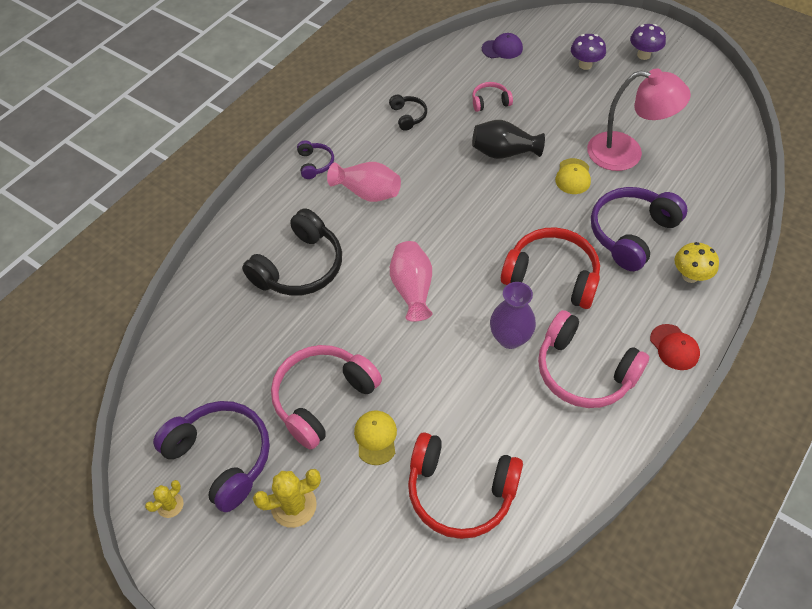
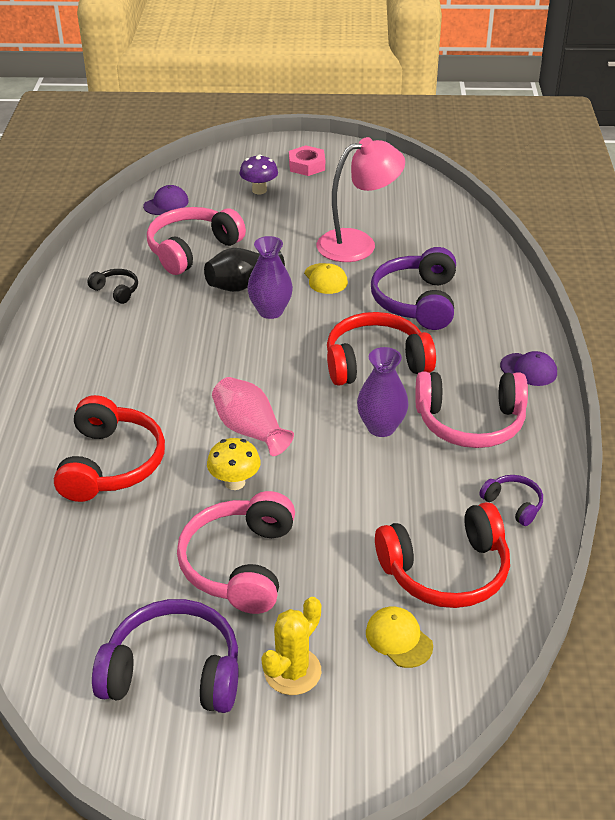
camera: 35 degrees left, 15 degrees down
yellow cactus [145,480,184,518] -> none
black headphones [242,208,342,296] -> red headphones [54,395,165,502]
purple headphones [297,140,334,179] -> purple headphones moved to [479,475,543,526]
pink vase [327,162,401,202] -> none
yellow cap [354,411,397,465] -> yellow cap moved to [366,607,433,668]
pink headphones [472,82,513,112] -> pink headphones [147,207,246,275], size x2.05
purple mushroom [630,24,666,60] -> pink nut [289,145,325,176]
red cap [650,324,700,370] -> purple cap [500,351,557,386]
yellow mushroom [674,242,719,283] -> yellow mushroom moved to [207,438,261,490]
none -> purple vase [247,236,293,319]

